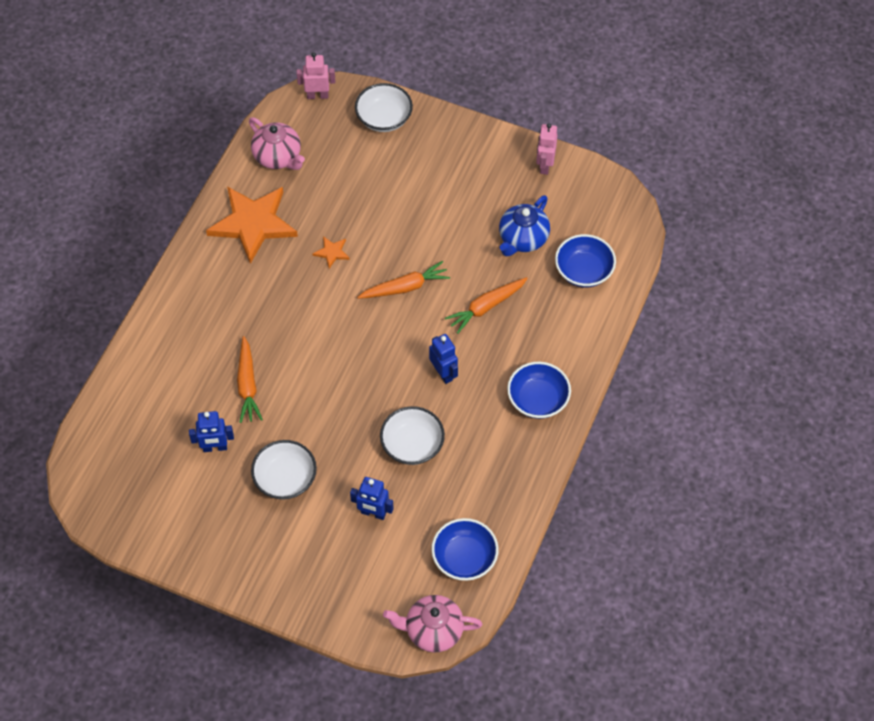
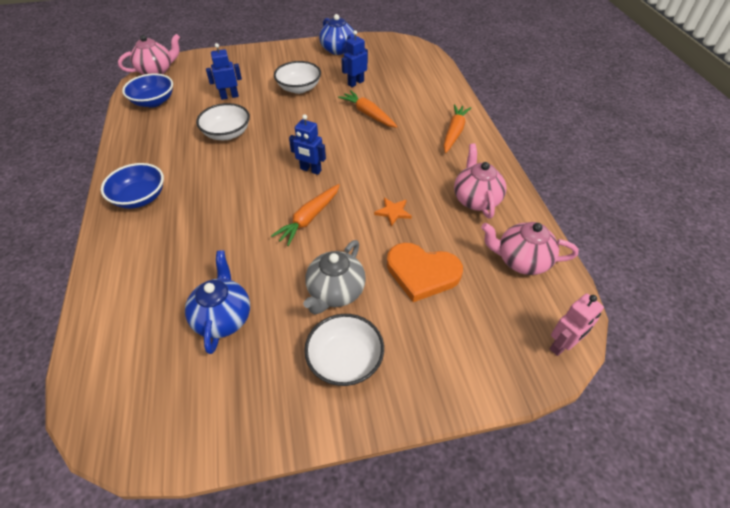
camera: 145 degrees right, 10 degrees down
orange star [206,187,298,264] -> pink teapot [454,143,506,219]
white bowl [355,83,413,132] -> white bowl moved to [304,314,384,386]
blue robot [429,334,458,384] -> blue robot moved to [289,114,326,175]
orange carrot [445,277,528,334] -> orange carrot moved to [444,104,471,153]
pink robot [536,123,557,175] -> none
blue bowl [555,234,616,287] -> none
none -> grey teapot [303,240,366,315]
none -> blue teapot [319,14,355,55]
none -> orange heart [387,243,463,302]

